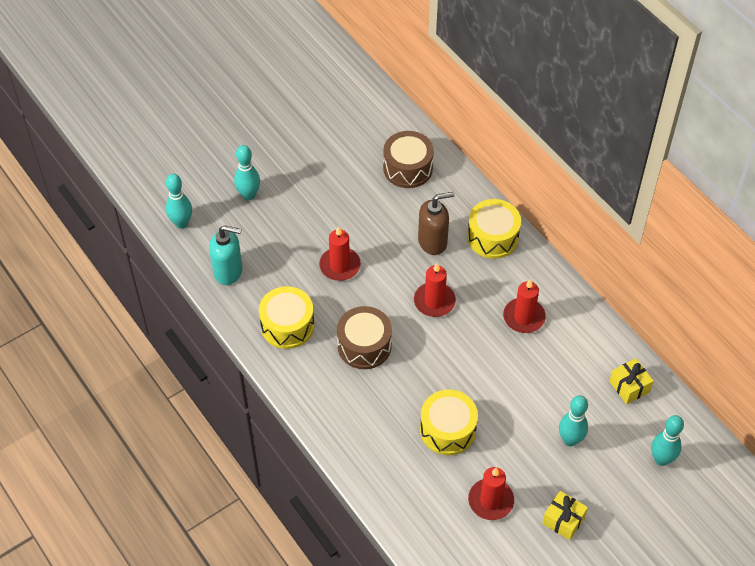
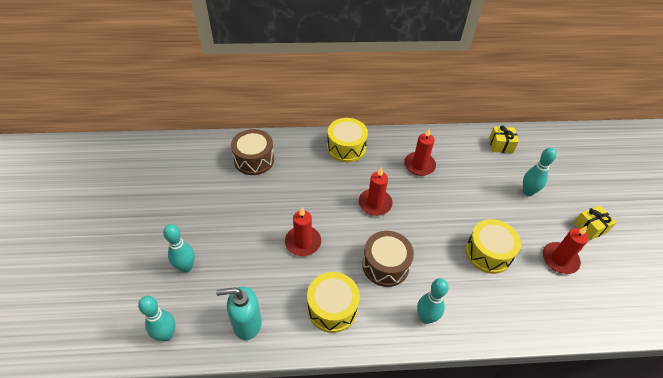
camera: 60 degrees left, 5 degrees down
turquoise soap dispenser [209,225,243,285] -> turquoise soap dispenser turned 135 degrees counterclockwise [216,286,262,340]
brown soap dispenser [418,192,455,255] -> none
turquoise bowling pin [651,415,684,466] -> turquoise bowling pin moved to [417,278,449,324]

